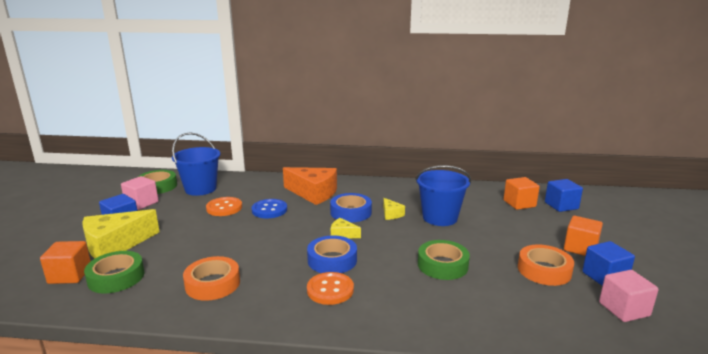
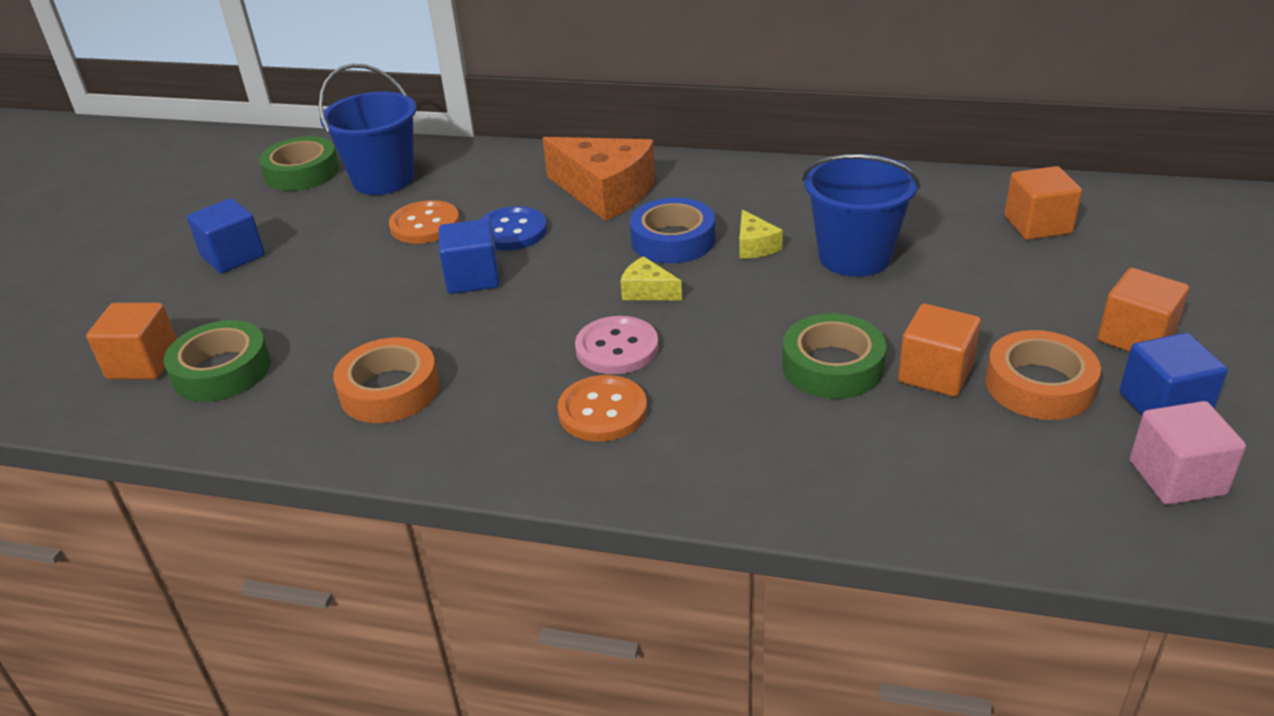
camera: 10 degrees right, 15 degrees up
yellow cheese [82,209,160,259] -> none
pink cube [121,176,159,210] -> none
blue tape [307,235,357,273] -> pink button [575,316,659,374]
blue cube [545,179,583,212] -> blue cube moved to [439,219,500,294]
none -> orange cube [898,304,981,397]

